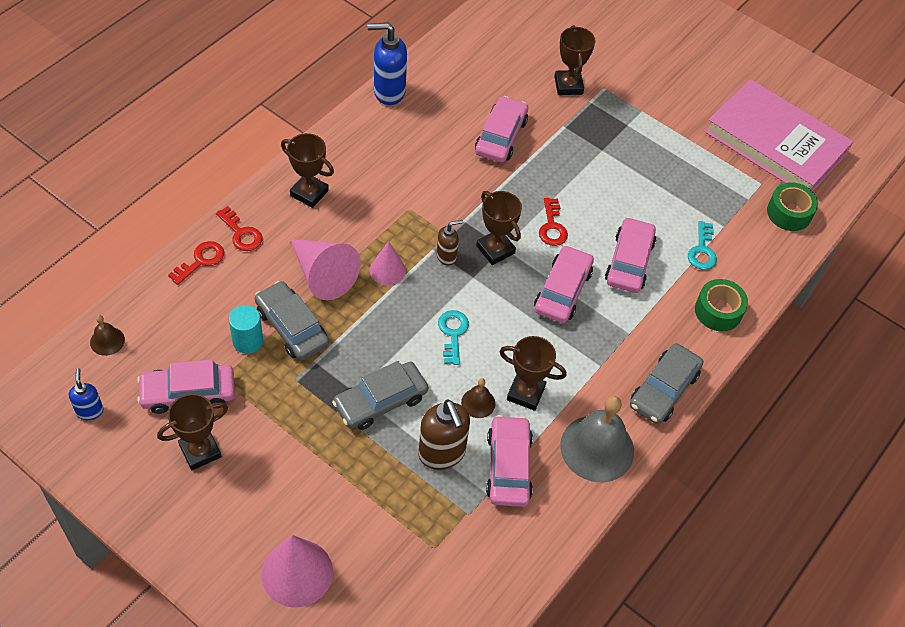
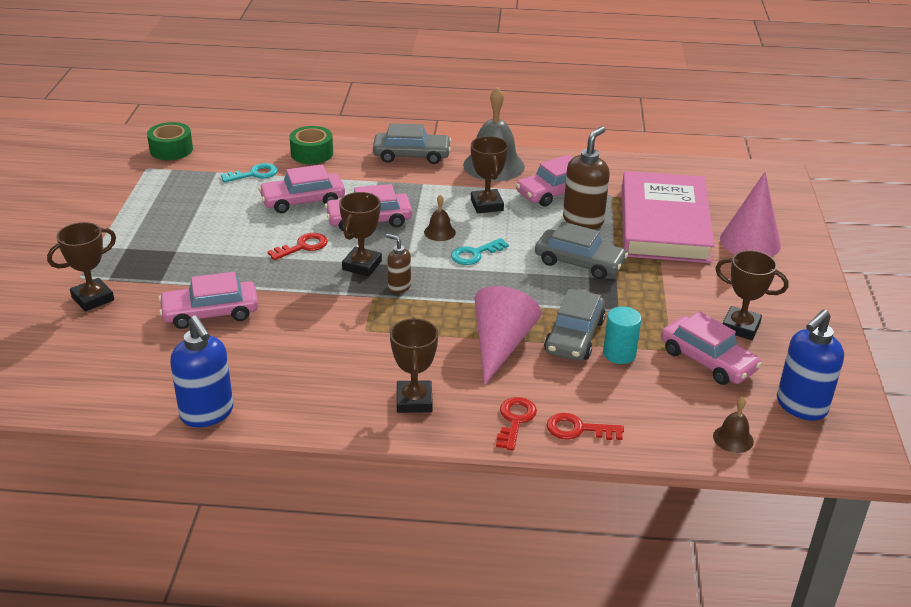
camera: 120 degrees left, 20 degrees down
blue soap dispenser [69,368,103,420] -> blue soap dispenser [777,309,844,421], size x1.80
pink cone [370,241,406,285] -> none
brown bell [461,378,495,418] -> brown bell moved to [424,195,456,241]
pink book [704,79,853,191] -> pink book moved to [622,171,714,263]

